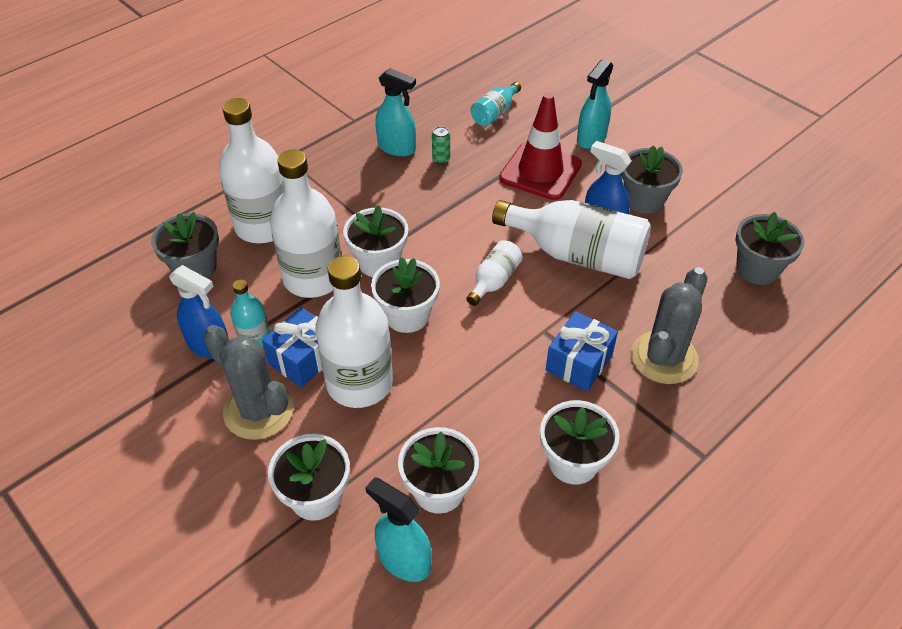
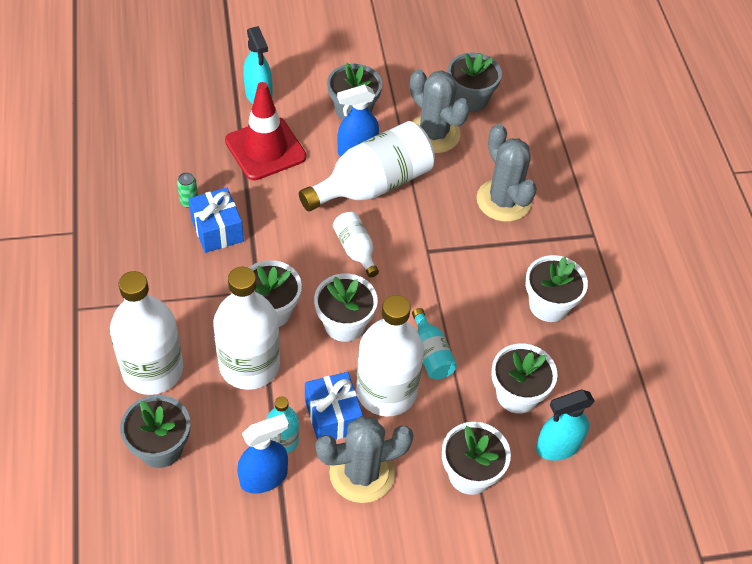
camera: 60 degrees left, 5 degrees up
turquoise spray bottle [375,68,416,157] -> none
turquoise bottle [471,82,521,126] -> turquoise bottle moved to [412,308,457,379]
blue gift [546,311,618,392] -> blue gift moved to [188,188,244,253]
none -> grey cactus [410,69,470,153]

